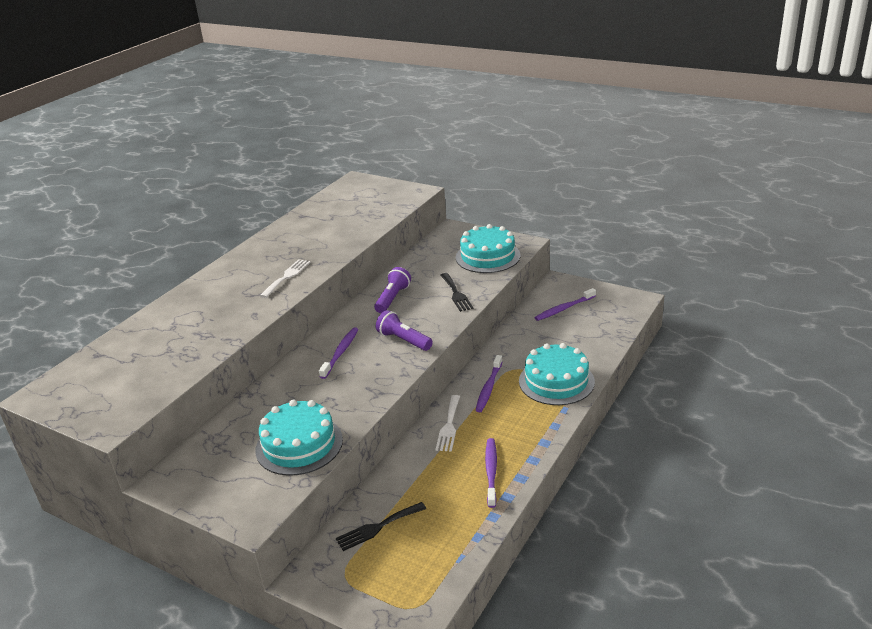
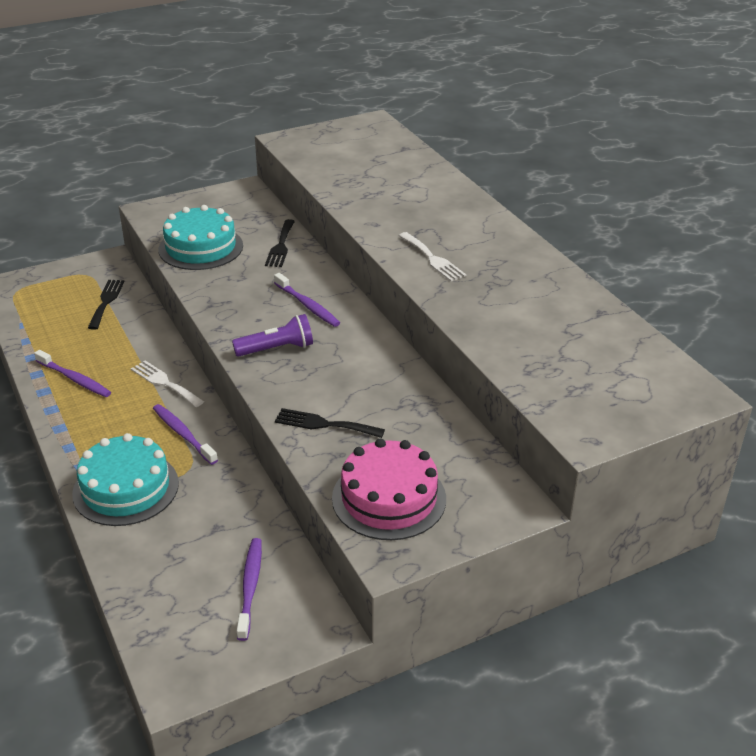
camera: 120 degrees right, 5 degrees up
purple flashlight [374,267,411,313] -> none
turquoise cake [456,224,520,273] -> pink cake [332,438,446,540]
none -> black fork [265,219,295,267]

